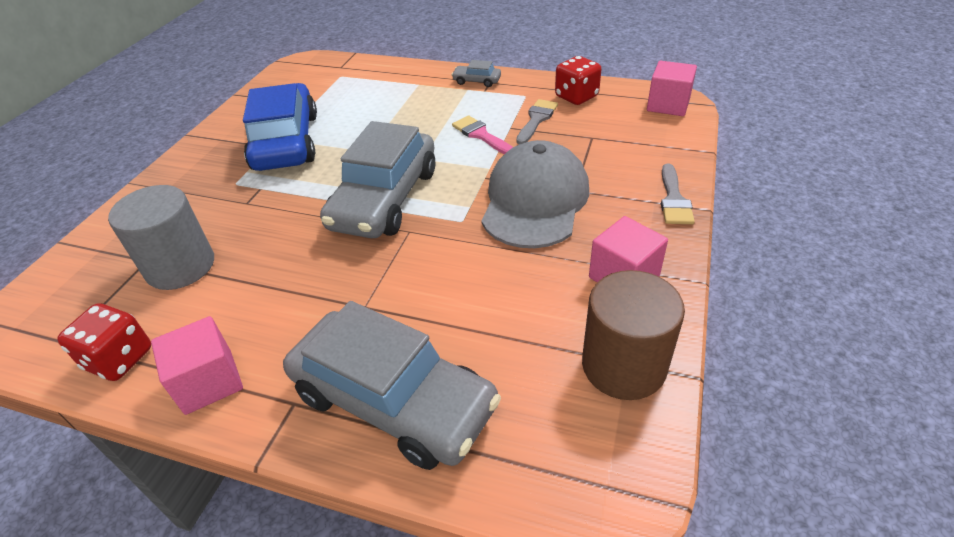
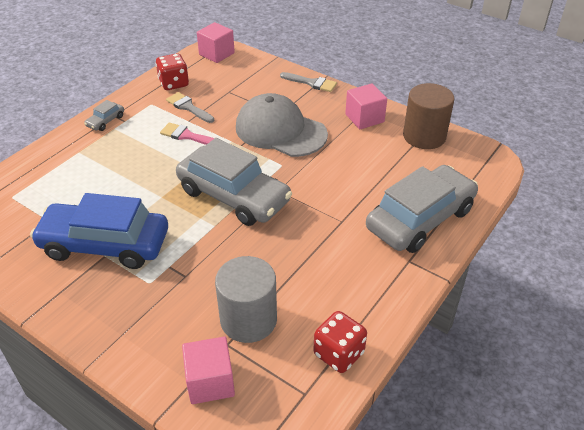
camera: 75 degrees left, 0 degrees up
pink cube [151,316,243,415] -> pink cube moved to [182,337,235,404]
pink brush [452,116,513,154] -> pink brush turned 45 degrees clockwise [160,122,215,145]

